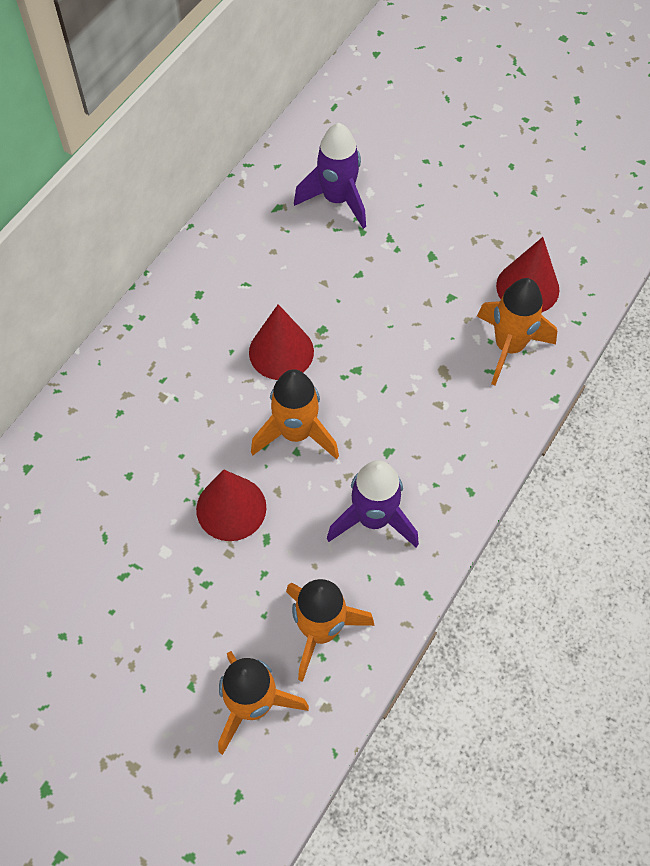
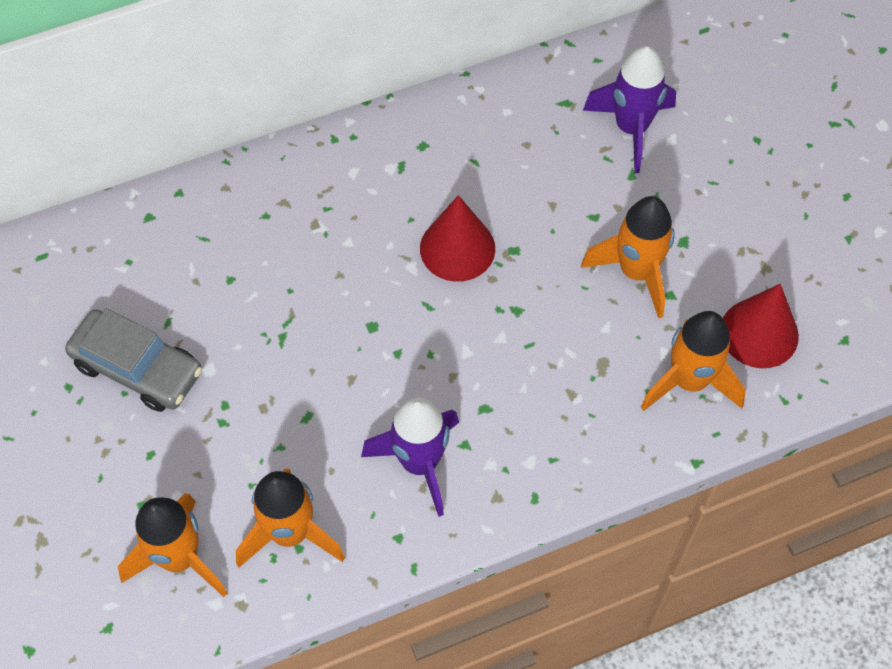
camera: 35 degrees right, 0 degrees up
red cone [196,469,266,541] -> none
orange rocket [251,369,339,459] -> orange rocket moved to [581,196,675,318]
none -> grey car [65,308,202,412]

